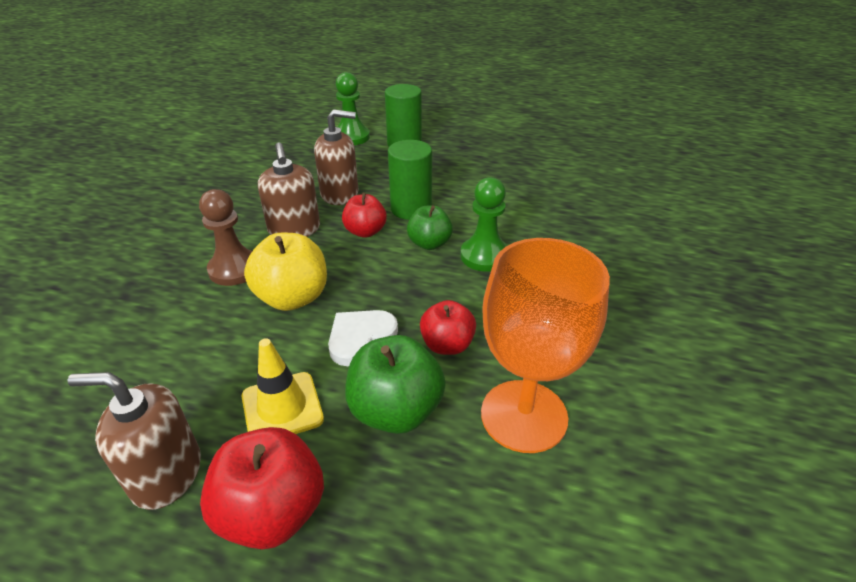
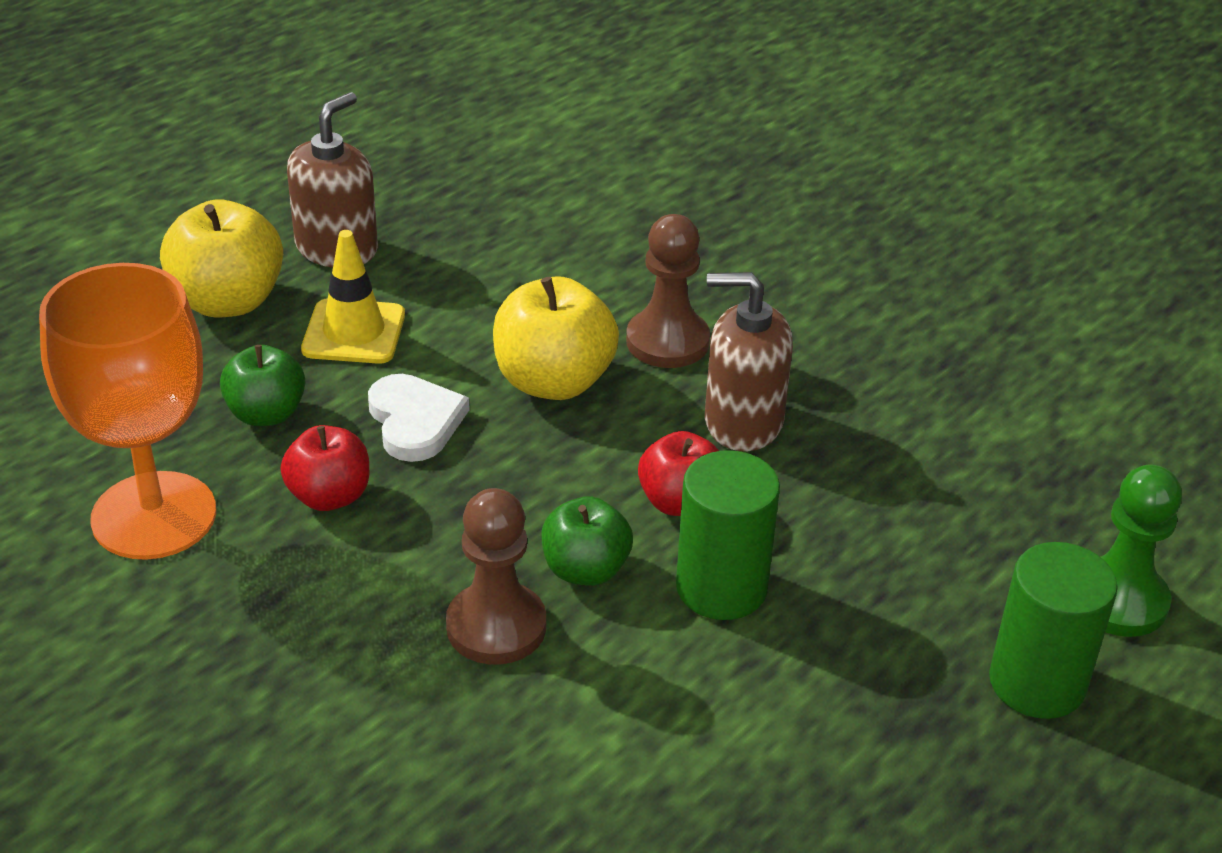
camera: 115 degrees right, 0 degrees up
red apple [200,427,324,549] -> yellow apple [160,199,283,317]
brown soap dispenser [314,109,359,205] -> none
green apple [345,335,446,434] -> green apple [220,345,305,426], size x0.65
green pawn [460,177,508,272] -> brown pawn [446,488,546,665]

